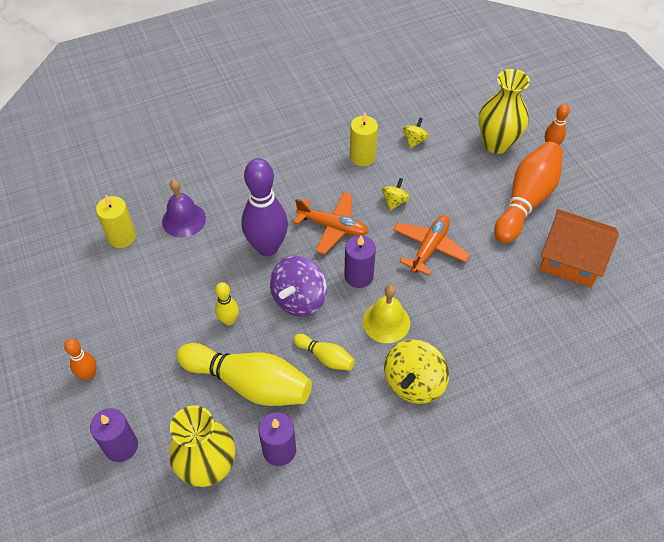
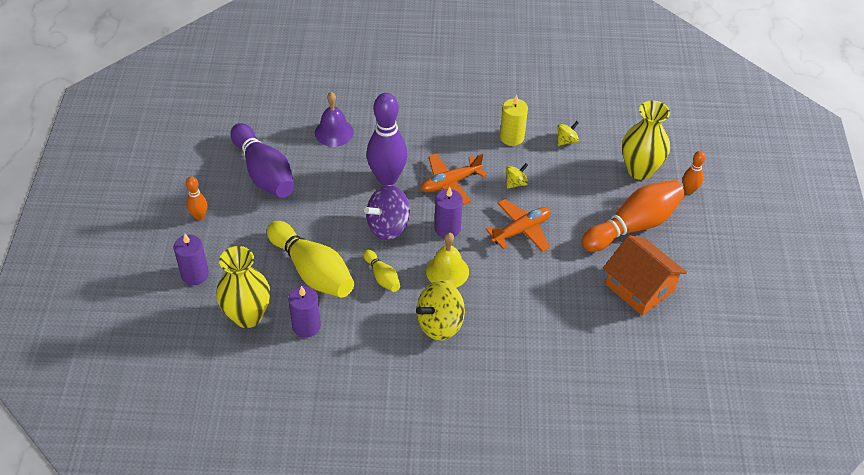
camera: 25 degrees right, 5 degrees down
yellow candle [96,195,136,248] -> none
yellow bowling pin [215,282,239,326] -> none
orange plane [293,192,368,255] -> orange plane turned 105 degrees clockwise [420,153,487,205]
none -> purple bowling pin [230,123,294,198]

